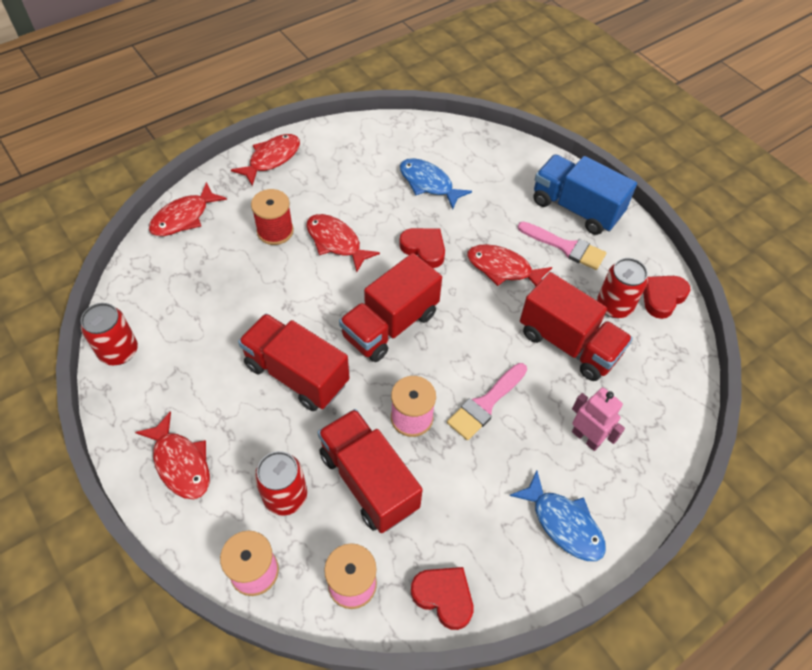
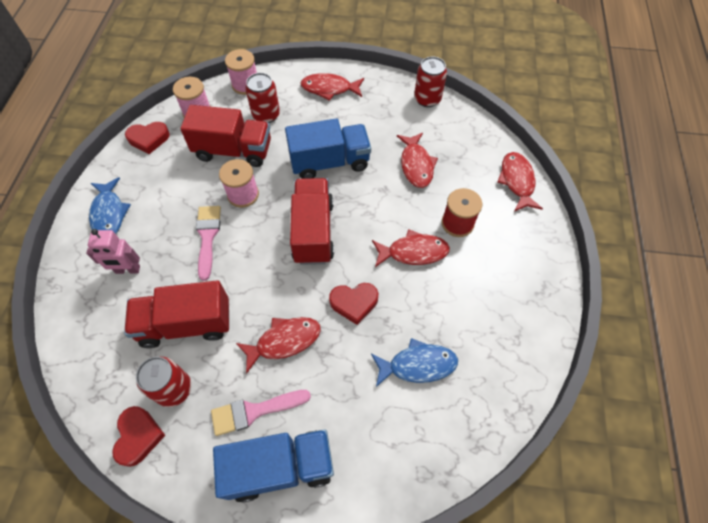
camera: 135 degrees right, 5 degrees up
red fish [231,134,300,186] -> red fish moved to [397,133,438,188]
red truck [238,314,350,411] -> blue truck [285,119,371,179]
blue fish [509,470,606,561] -> blue fish turned 105 degrees counterclockwise [89,177,131,234]

